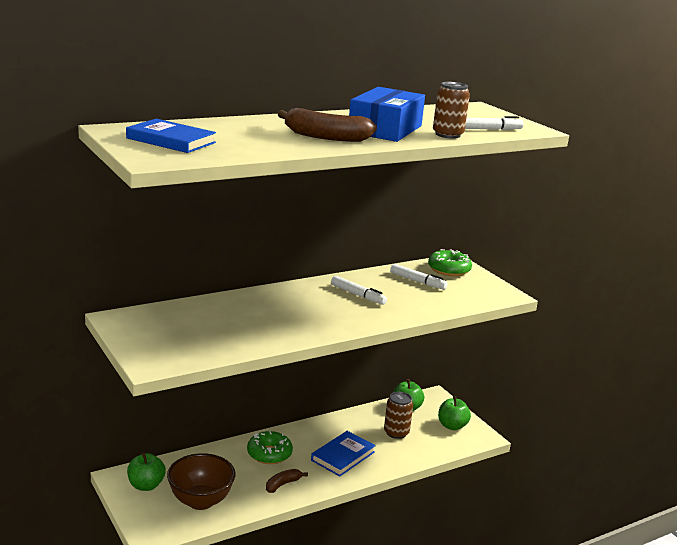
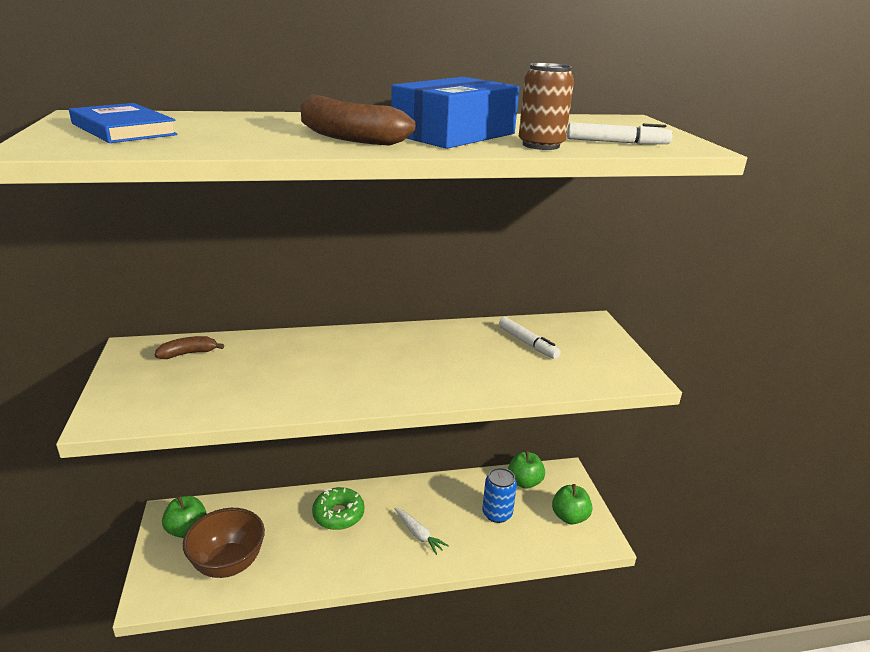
camera: 20 degrees right, 5 degrees up
brown banana [266,469,308,493] -> brown banana moved to [155,336,224,359]
blue book [311,431,376,477] -> white carrot [395,508,449,555]
white marker [331,276,387,305] -> none
brown can [384,392,413,439] -> blue can [482,468,517,523]
green donut [428,249,472,276] -> none

